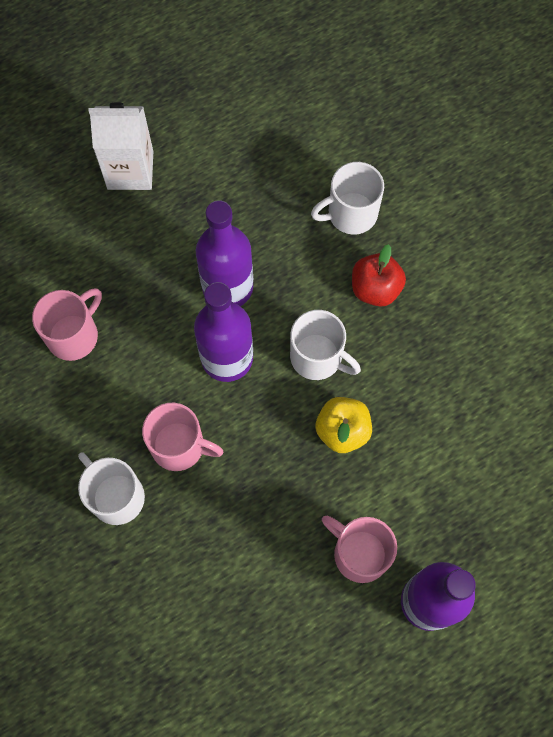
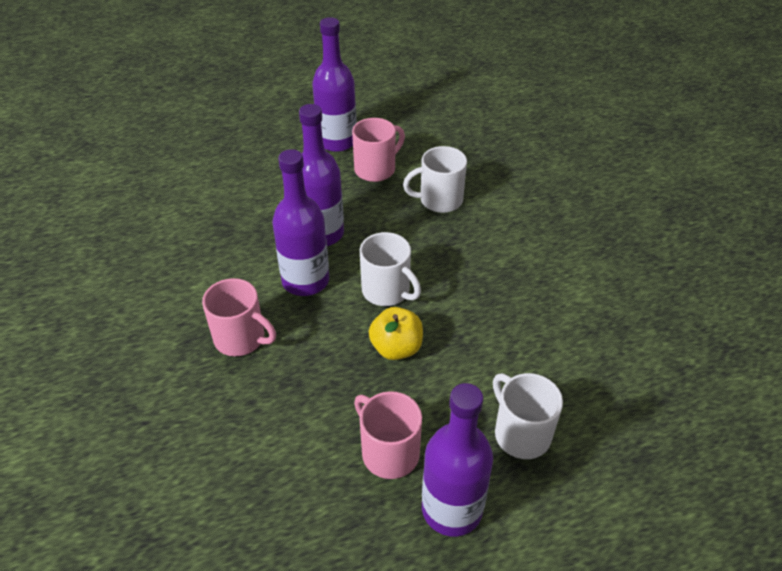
camera: 10 degrees right, 25 degrees down
pink mug [32,288,102,361] -> pink mug moved to [352,118,405,182]
white mug [78,452,145,525] -> white mug moved to [493,373,563,459]
white carton [88,102,153,190] -> none
red apple [352,244,406,307] -> none
none -> purple bottle [312,17,357,152]

